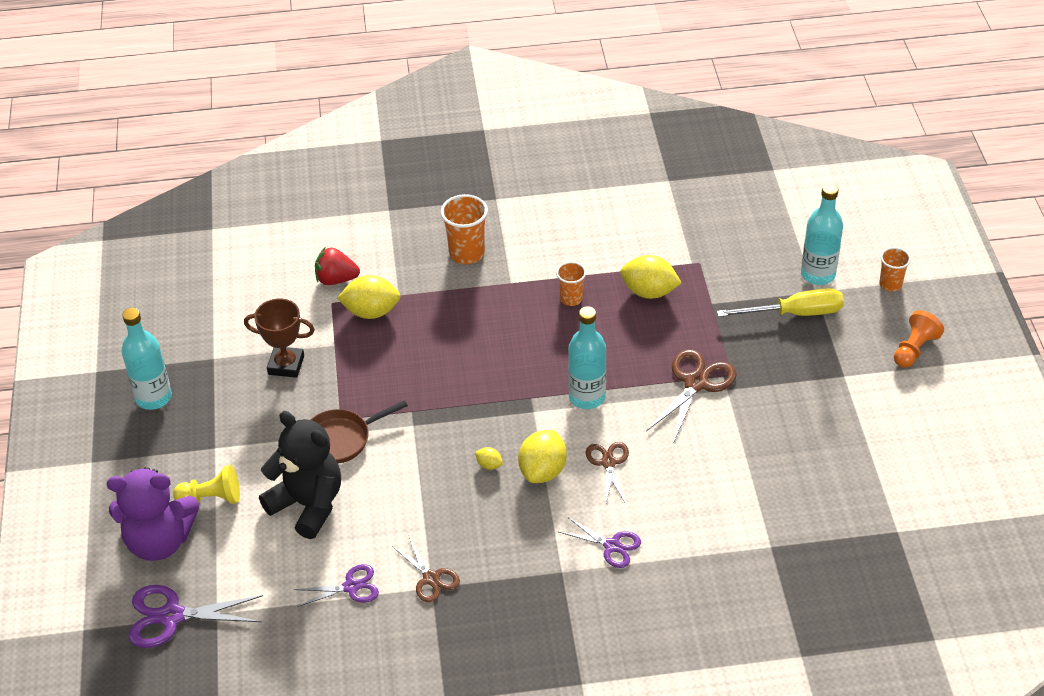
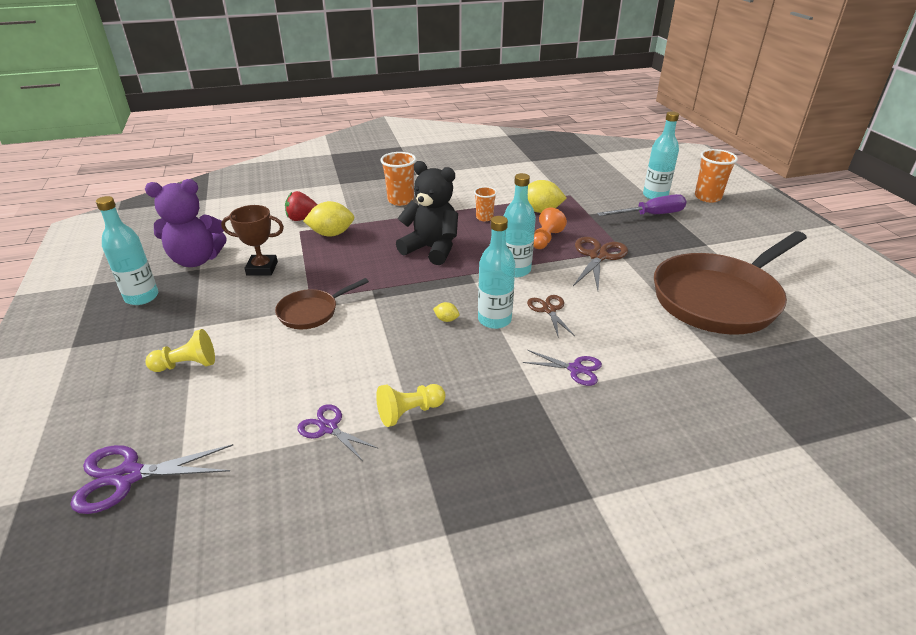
camera: 10 degrees left, 10 degrees down
purple teddy bear [107,467,199,561] -> purple teddy bear moved to [145,179,227,267]
black teddy bear [259,411,341,539] -> black teddy bear moved to [396,161,458,265]
purple scissors [294,564,379,607] -> purple scissors turned 120 degrees counterclockwise [297,404,379,461]
brown scissors [392,537,460,603] -> yellow pawn [376,384,446,427]
yellow lemon [518,430,567,483] -> turquoise bottle [478,216,515,329]
yellow screwdriver [717,288,844,317] -> purple screwdriver [597,194,687,216]
orange cup [879,247,911,291] -> orange cup [695,149,738,203], size x1.61
orange pawn [894,310,944,368] -> orange pawn moved to [533,208,567,249]
none -> brown pan [654,231,807,335]

